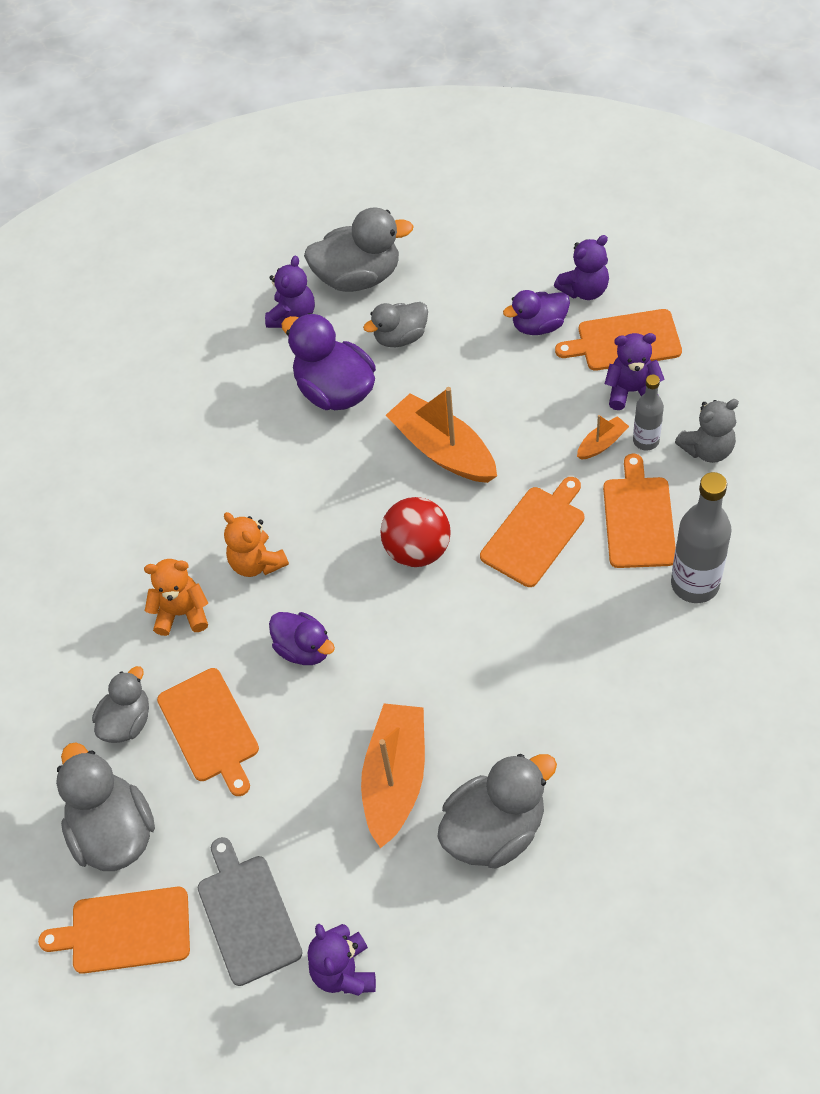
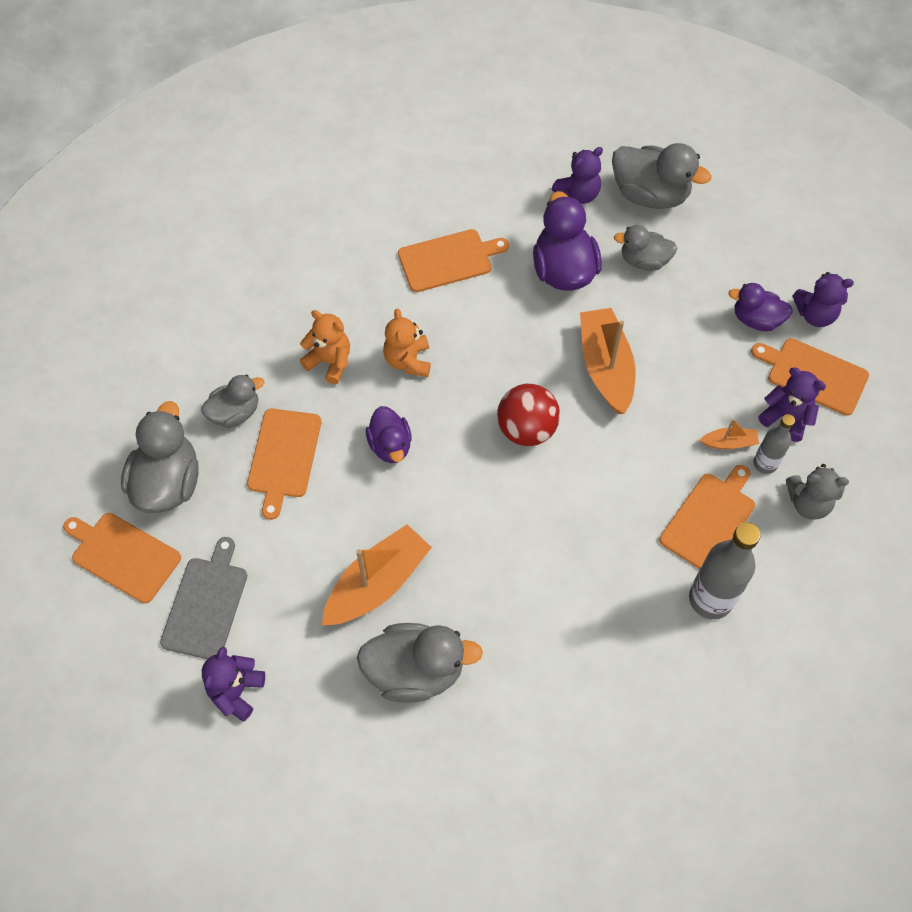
camera: 30 degrees right, 5 degrees up
orange cutting board [480,477,584,587] -> orange cutting board moved to [398,229,509,292]

